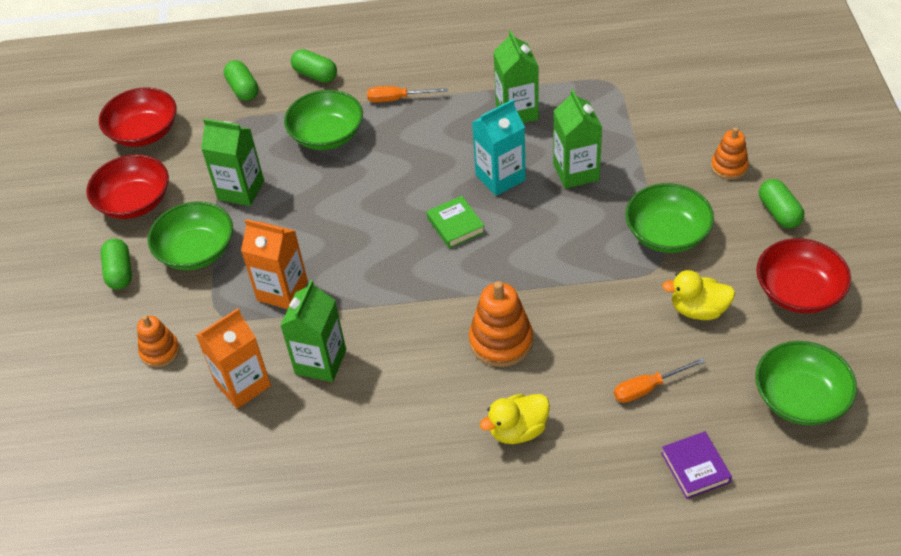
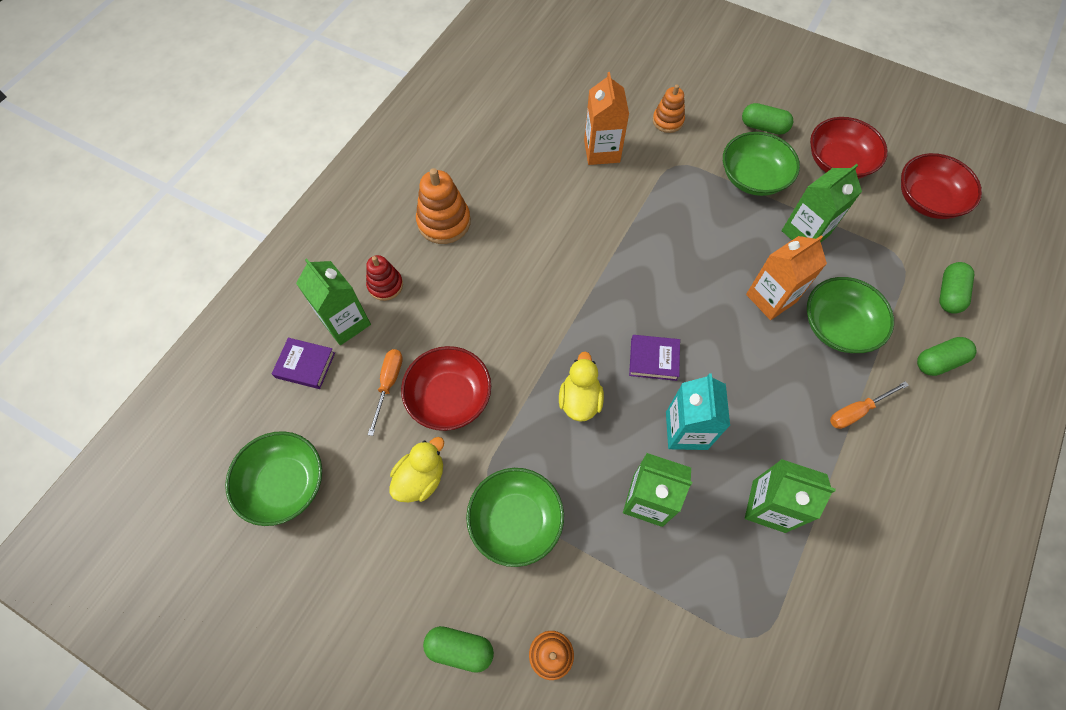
camera: 120 degrees right, 15 degrees up
green capsule [224,60,258,101] -> green capsule turned 75 degrees counterclockwise [939,262,974,314]
orange carton [241,219,308,309] -> orange carton moved to [746,235,827,320]
green carton [280,280,346,382] -> green carton moved to [296,258,371,345]
orange screwdriver [367,86,447,102] -> orange screwdriver turned 150 degrees counterclockwise [830,381,909,429]
green book [427,196,485,249] -> purple book [629,335,680,381]
orange stacking toy [469,281,533,367] -> orange stacking toy moved to [416,168,471,244]
yellow duck [480,394,550,444] -> yellow duck moved to [559,351,604,422]
red bowl [756,238,851,313] -> red bowl moved to [401,346,491,431]
none -> red stacking toy [366,255,403,301]

